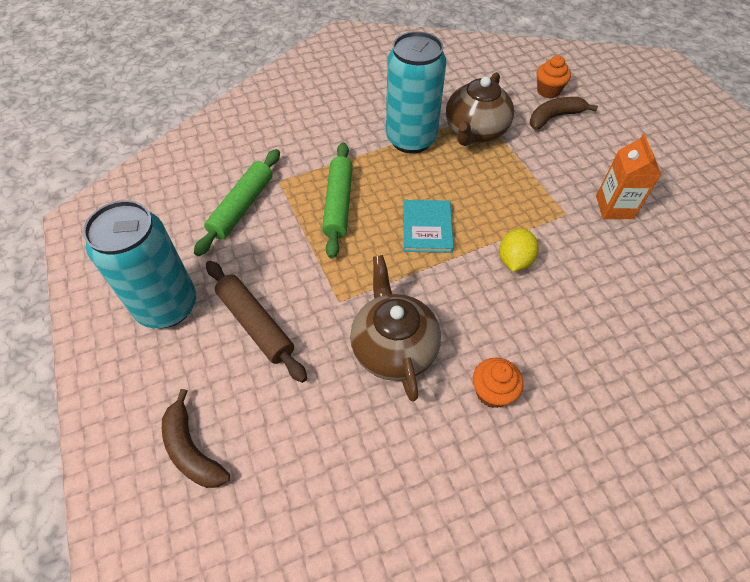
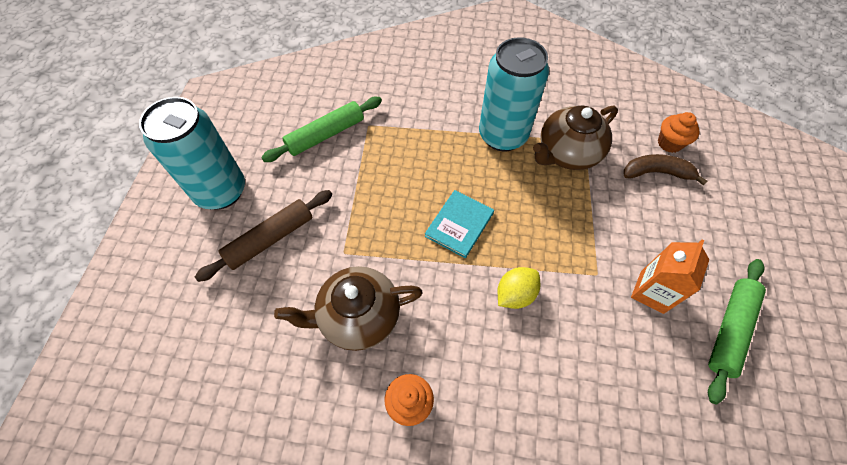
camera: 30 degrees right, 5 degrees up
brown banana [162,389,230,488] -> none
brown rolling pin [206,261,307,383] -> brown rolling pin turned 60 degrees clockwise [195,190,332,282]
green rolling pin [322,142,353,259] -> green rolling pin moved to [708,259,766,405]
brown teapot [350,255,441,401] -> brown teapot turned 120 degrees counterclockwise [274,266,423,351]

